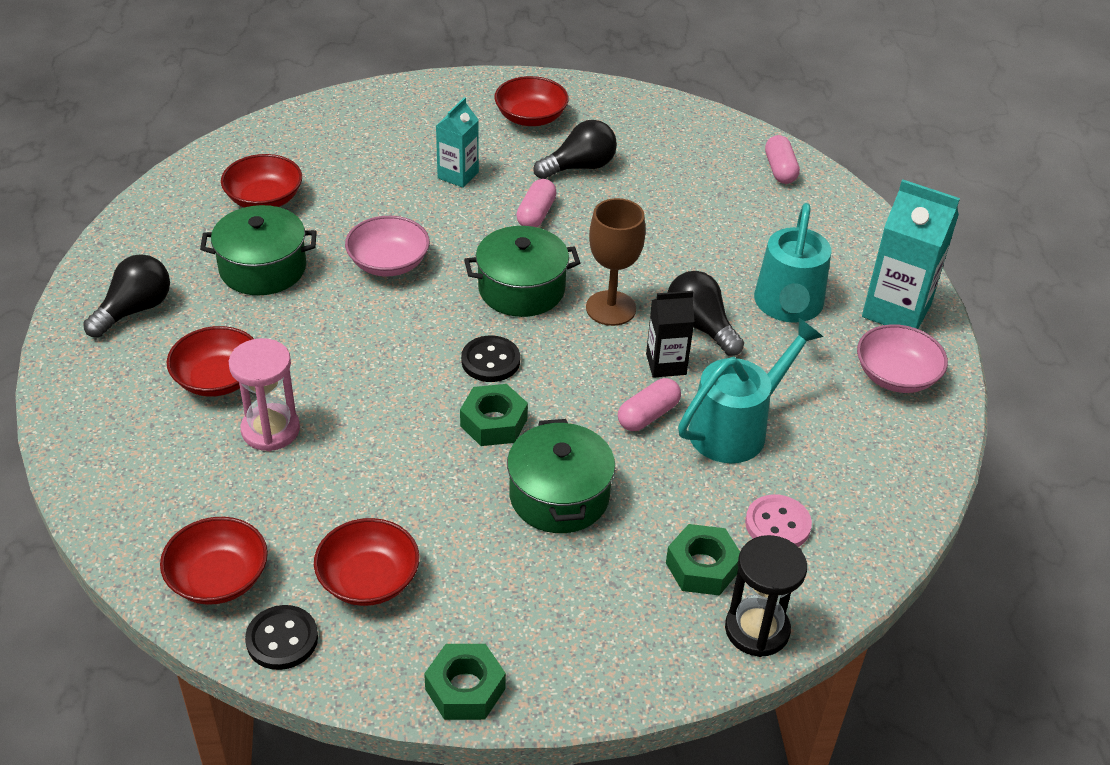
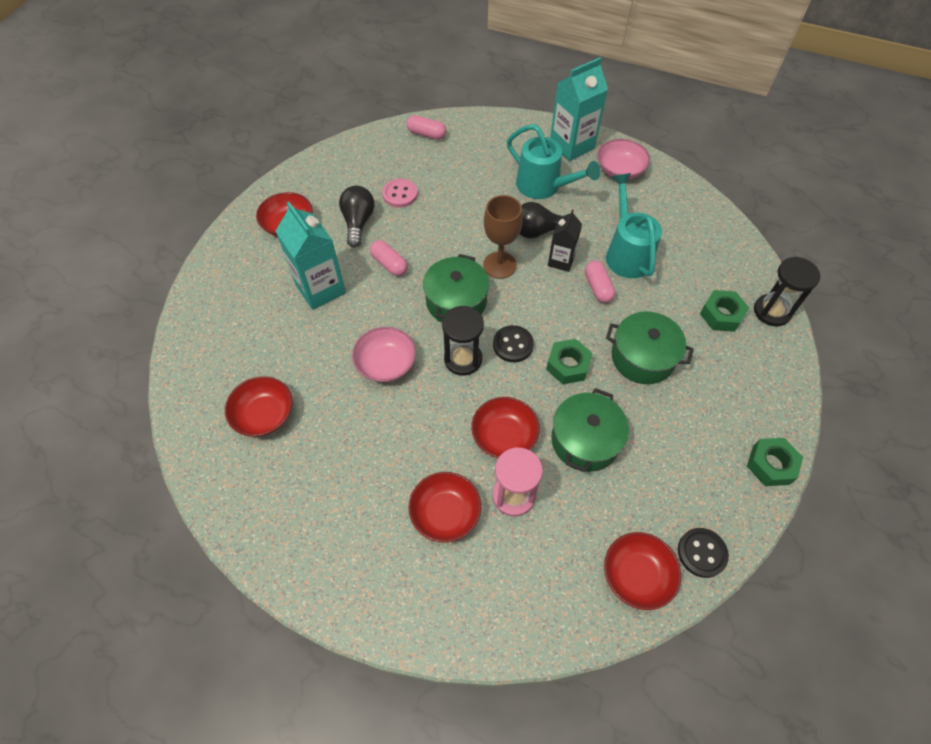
camera: 60 degrees left, 15 degrees up
black light bulb [83,254,170,338] -> none
green pot [200,205,317,295] -> green pot moved to [551,388,629,472]
red bowl [314,518,419,606] -> red bowl moved to [471,397,540,458]
turquoise carton [436,97,479,188] -> turquoise carton [276,202,346,310], size x1.66
pink button [745,495,812,547] -> pink button moved to [382,179,418,208]
none -> black hourglass [442,306,484,376]

